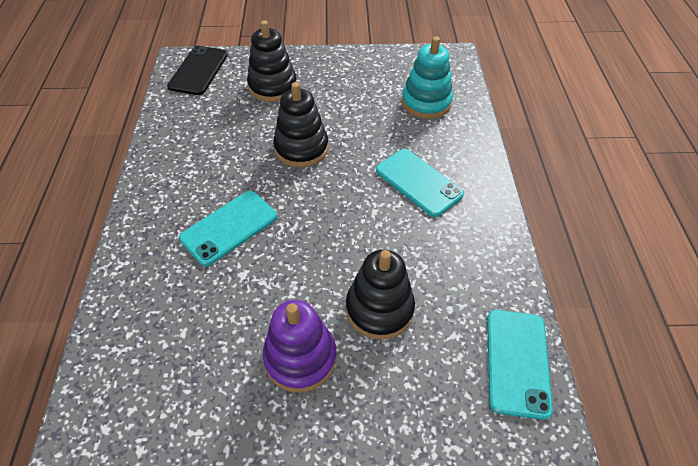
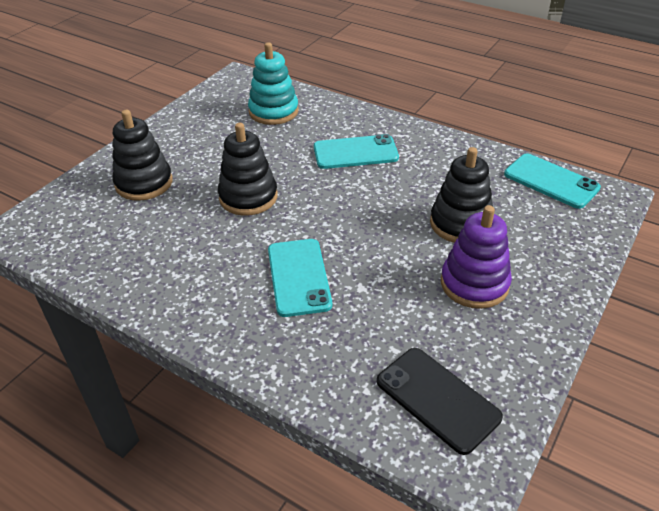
camera: 55 degrees left, 10 degrees down
black phone [167,45,228,95] -> black phone moved to [377,348,503,455]

